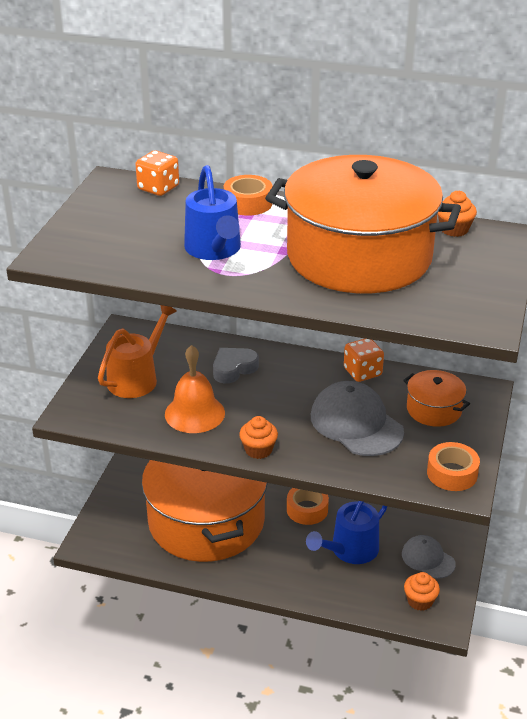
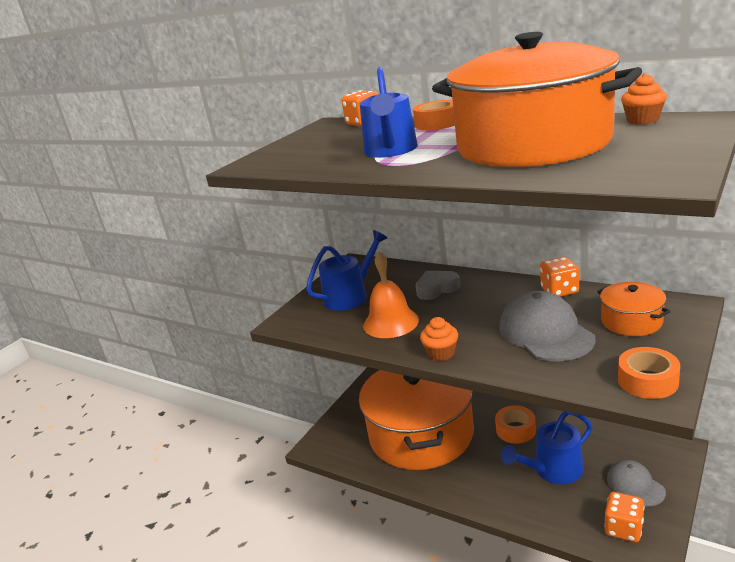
camera: 20 degrees right, 10 degrees down
orange watering can [98,305,177,398] -> blue watering can [306,230,387,311]
orange cupcake [404,572,440,611] -> orange dice [604,492,645,542]

